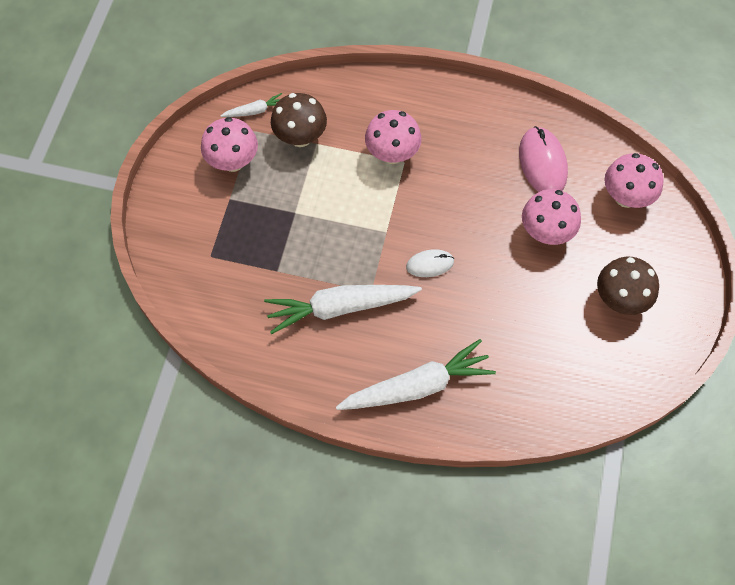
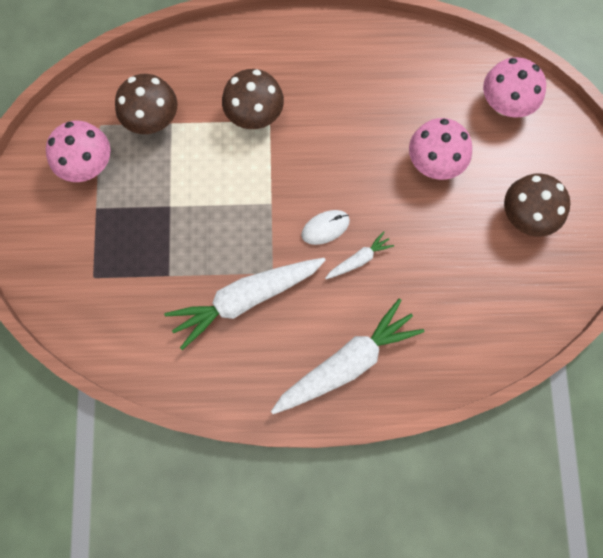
camera: 15 degrees left, 10 degrees up
white carrot [221,93,282,117] -> white carrot moved to [325,231,394,279]
pink mushroom [365,110,422,164] -> brown mushroom [222,69,284,129]
pink mouse [519,126,568,192] -> none

